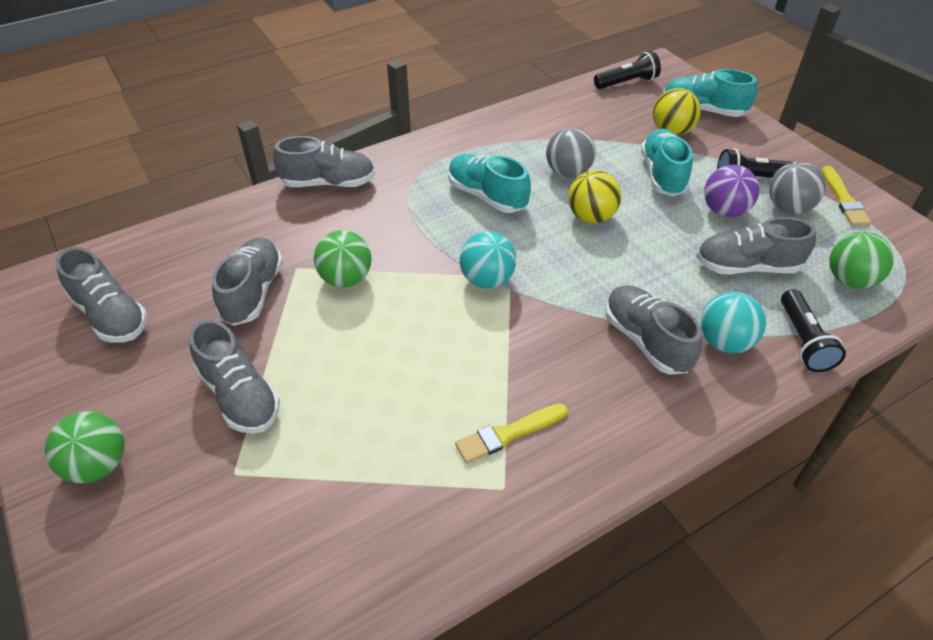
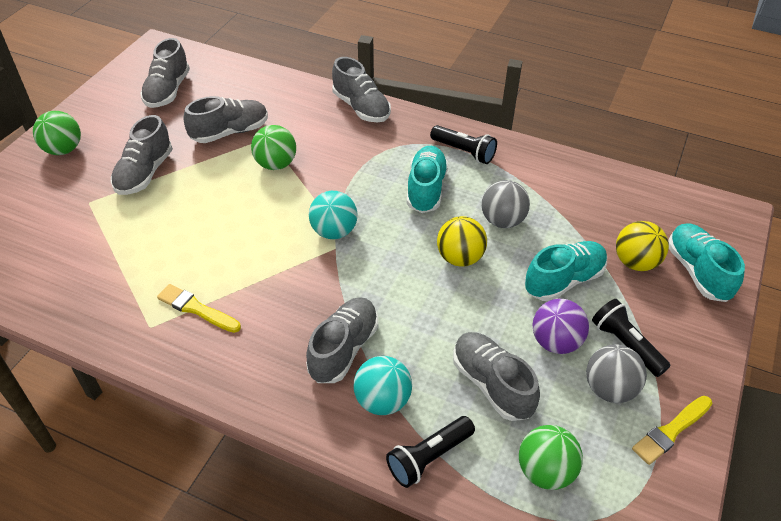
camera: 55 degrees right, 0 degrees up
black flashlight [594,51,661,89] -> black flashlight moved to [430,125,497,164]

